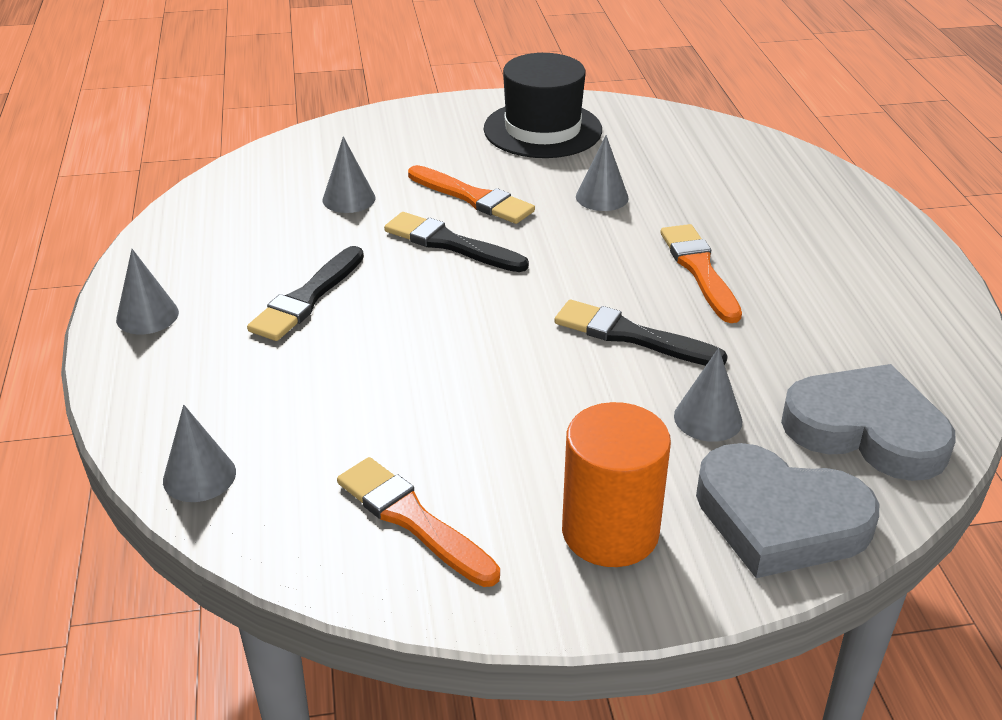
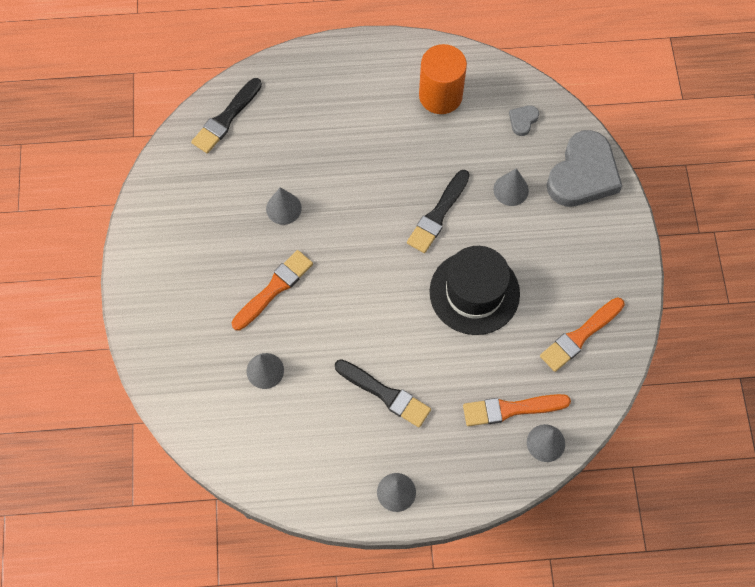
camera: 85 degrees left, 30 degrees up
black brush [384,212,529,272] -> black brush moved to [191,78,262,153]
black hat [484,53,602,158] -> black hat moved to [429,246,520,335]
orange cylinder [562,402,671,567] -> orange cylinder moved to [419,44,467,114]
orange brush [661,224,742,323] -> orange brush moved to [463,394,571,426]
grey heart [781,364,955,481] -> grey heart [509,105,539,136], size x0.42

